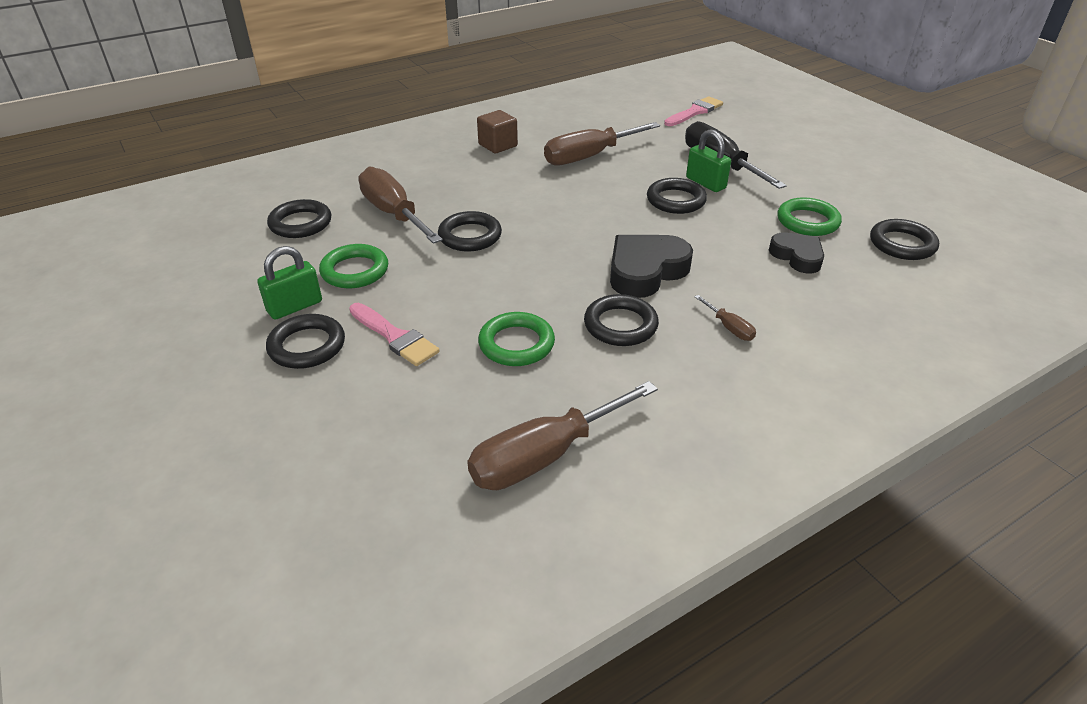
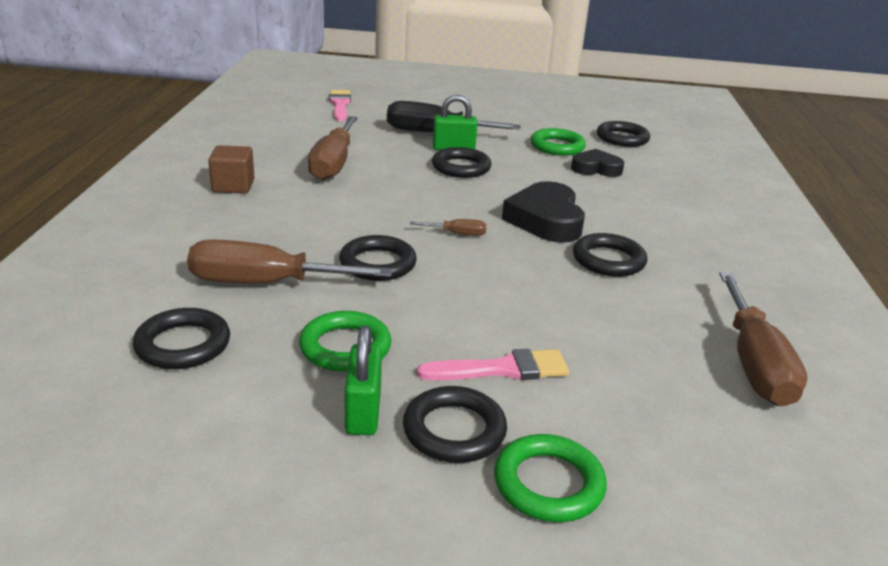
camera: 55 degrees left, 10 degrees down
green ring [478,312,555,366] -> green ring moved to [494,434,607,522]
brown screwdriver [694,295,756,341] -> brown screwdriver moved to [410,219,486,236]

